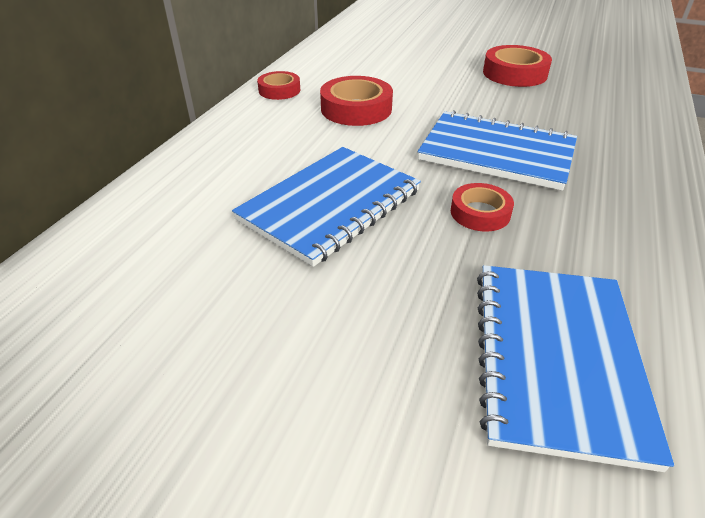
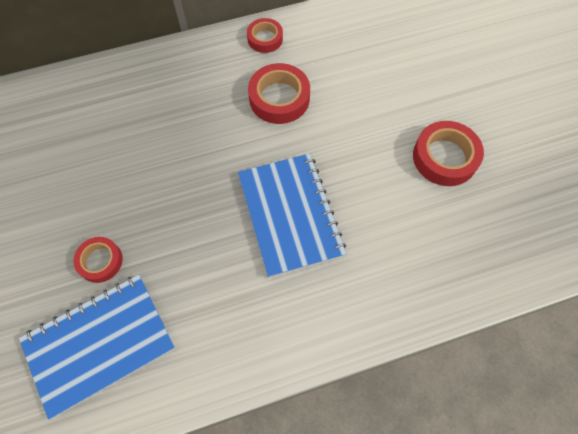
camera: 50 degrees right, 25 degrees up
blue notebook [232,147,421,267] -> none
red tape [451,183,514,231] -> red tape moved to [73,237,123,283]

